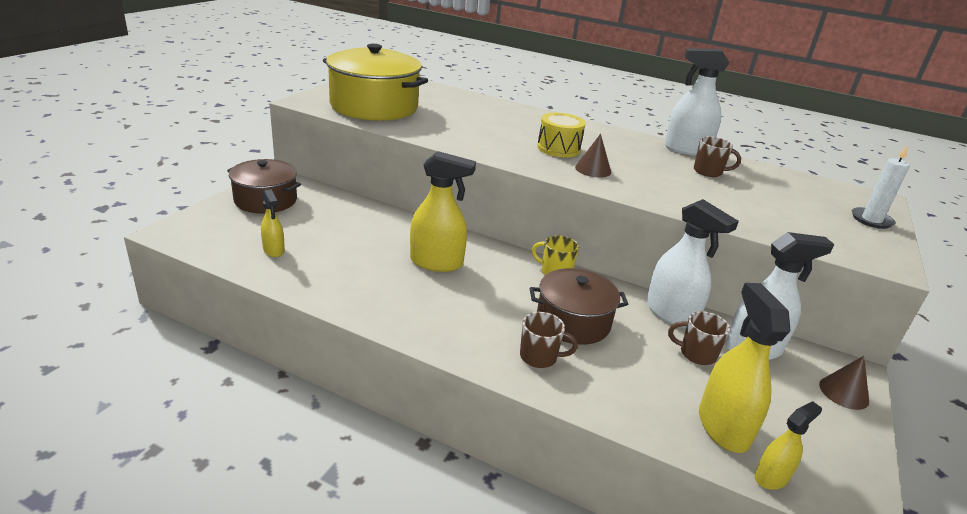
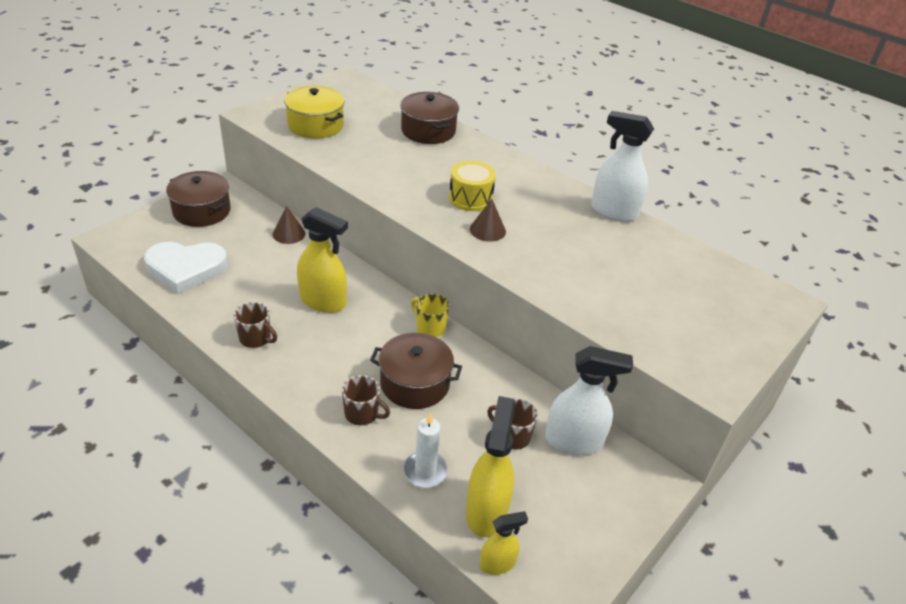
camera: 15 degrees right, 10 degrees up
yellow spray bottle [261,189,285,257] -> white heart [144,242,228,294]
yellow pot [323,44,428,121] -> yellow pot [284,86,345,139], size x0.64
white spray bottle [646,199,739,328] -> none
brown mug [694,136,741,177] -> brown mug moved to [234,302,277,348]
brown cone [819,356,869,410] -> brown cone moved to [273,206,306,244]
white candle [852,145,910,229] -> white candle moved to [403,413,448,488]
none -> brown pot [400,92,459,144]

